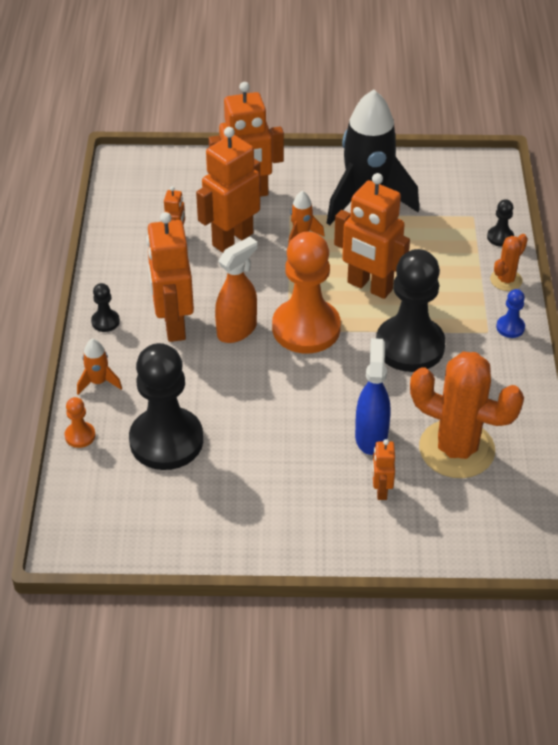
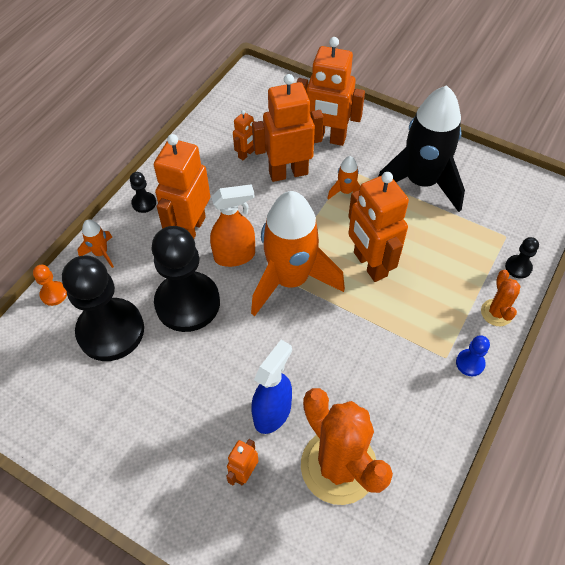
camera: 30 degrees right, 10 degrees up
orange pawn [272,232,341,353] -> orange rocket [251,191,345,316]
black pawn [376,249,446,372] -> black pawn moved to [152,226,220,332]
orange cactus [490,234,528,291] -> orange cactus turned 75 degrees counterclockwise [481,270,520,326]

